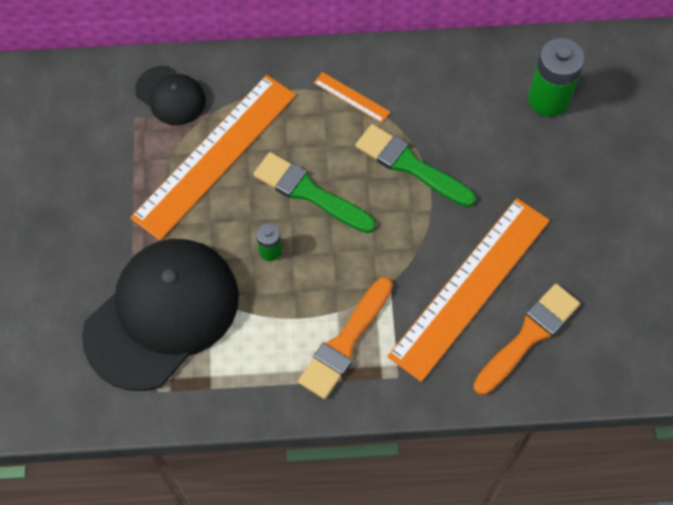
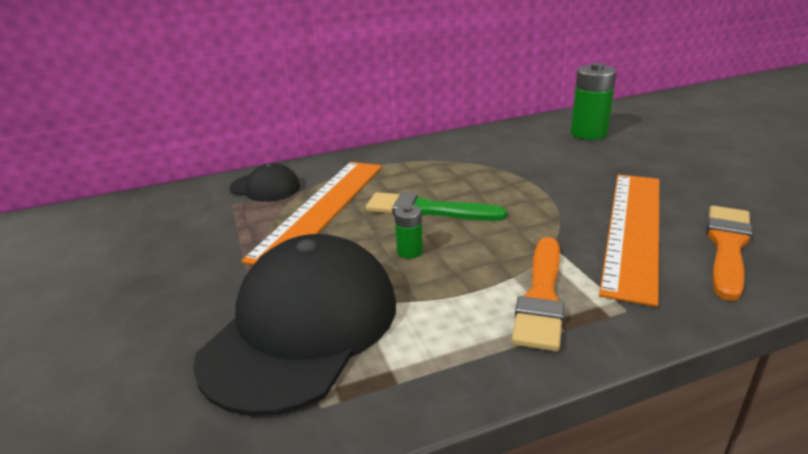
camera: 15 degrees left, 35 degrees down
orange ruler [314,72,390,123] -> none
green brush [355,124,476,207] -> none

